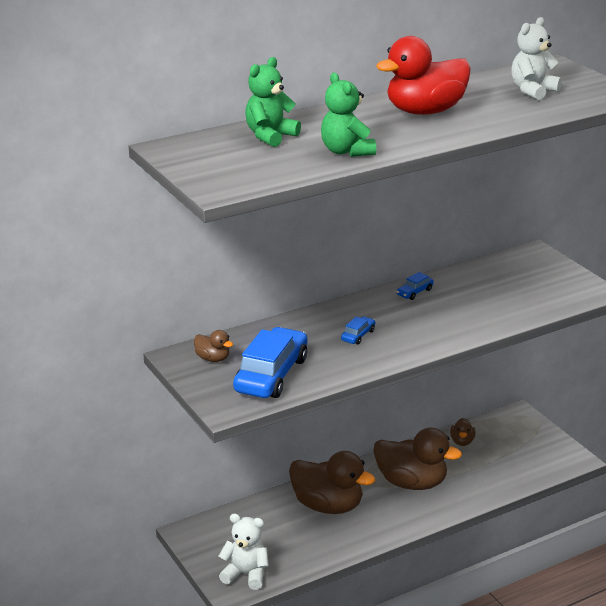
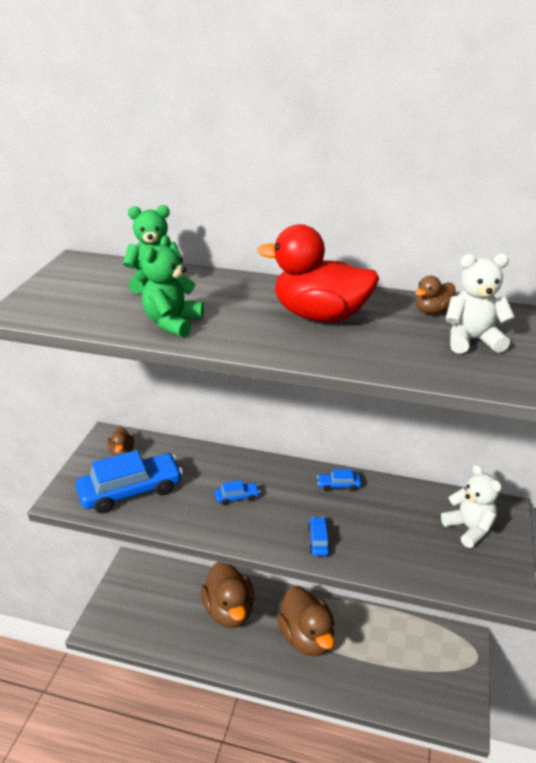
camera: 45 degrees right, 5 degrees up
white teddy bear [219,514,269,590] -> white teddy bear moved to [441,464,502,548]
brown duck [450,418,475,446] -> brown duck moved to [415,276,456,314]
none -> blue car [308,517,331,556]

